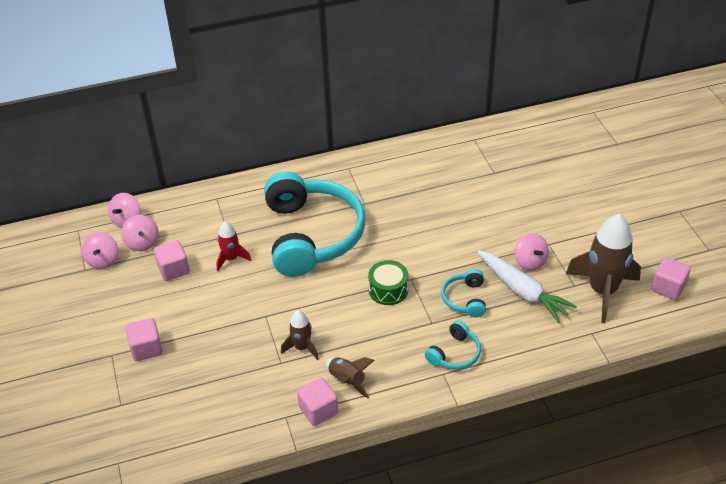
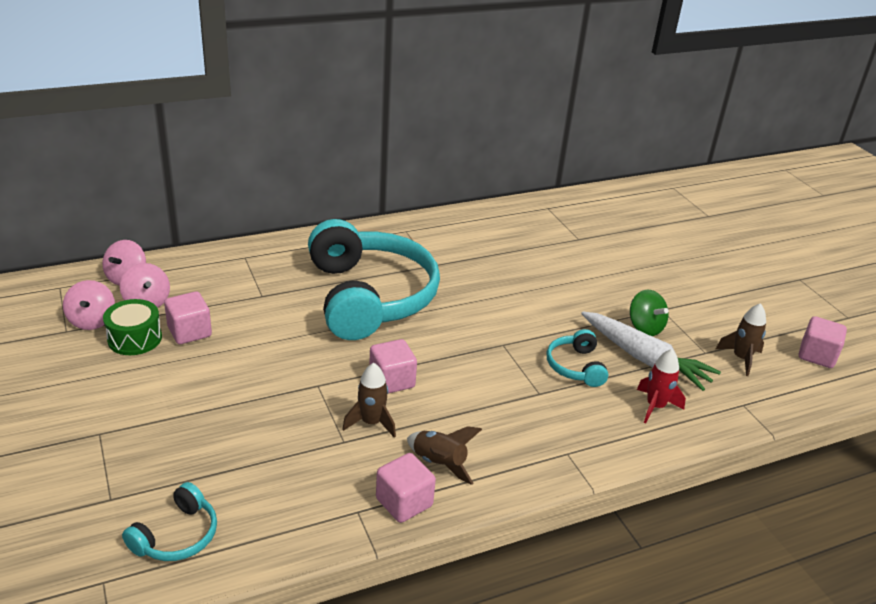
camera: 10 degrees left, 10 degrees down
pink cube [126,318,163,361] -> pink cube moved to [369,339,417,394]
red rocket [216,221,252,271] -> red rocket moved to [637,349,686,423]
green drum [368,260,408,305] -> green drum moved to [103,299,162,355]
turquoise headphones [425,320,481,370] -> turquoise headphones moved to [122,482,217,561]
pink spinning top [515,233,549,271] -> green spinning top [630,289,668,336]
brown rocket [566,214,641,323] -> brown rocket [716,303,766,376], size x0.51

